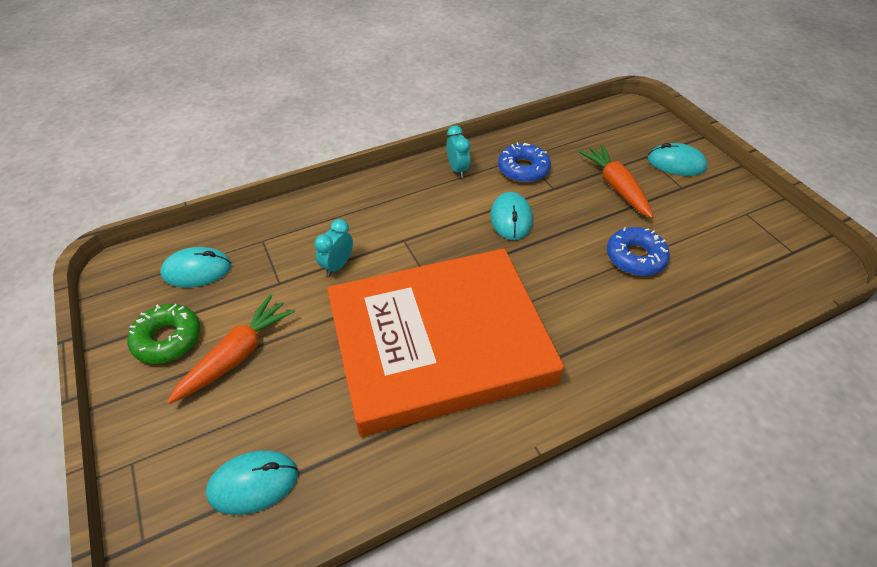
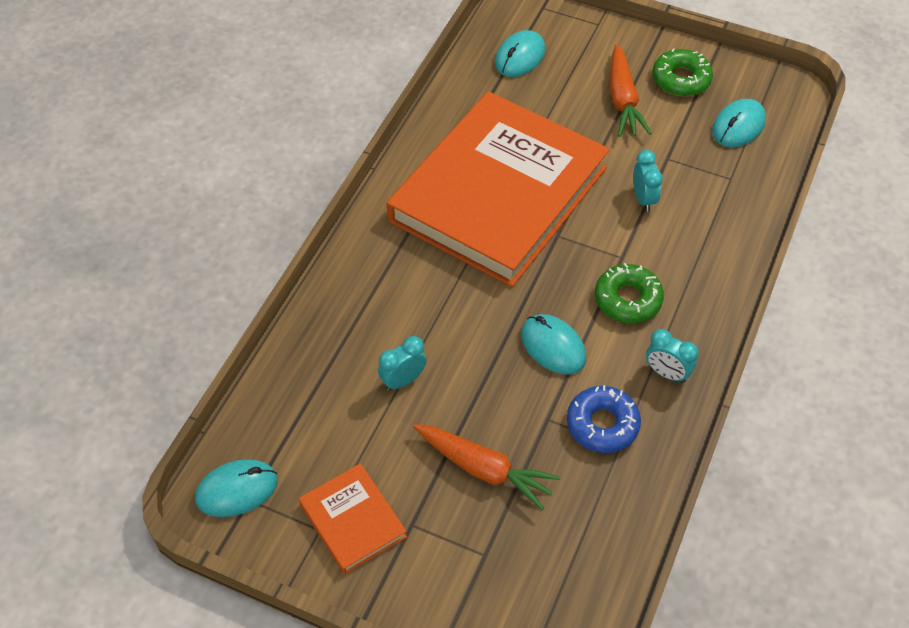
camera: 140 degrees right, 5 degrees up
blue donut [607,227,670,276] -> turquoise clock [378,336,427,391]
turquoise mouse [648,143,707,176] -> turquoise mouse moved to [195,459,278,517]
none -> orange book [299,463,407,574]
none -> green donut [595,263,664,323]

